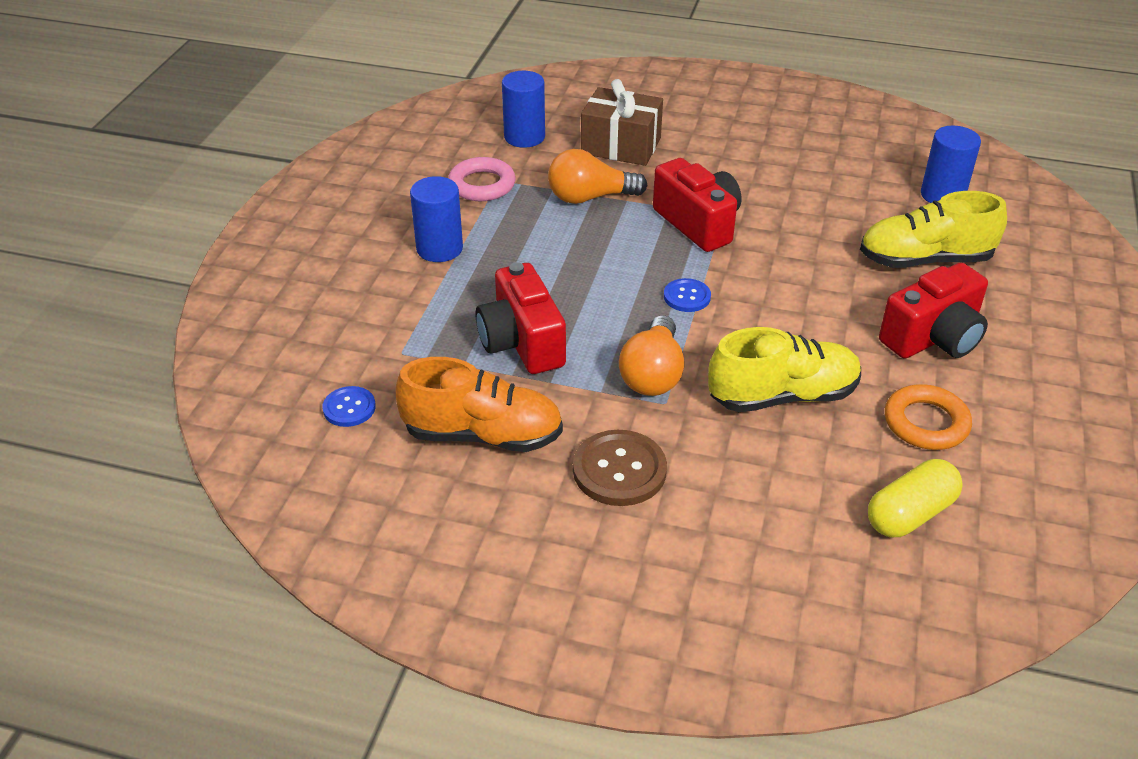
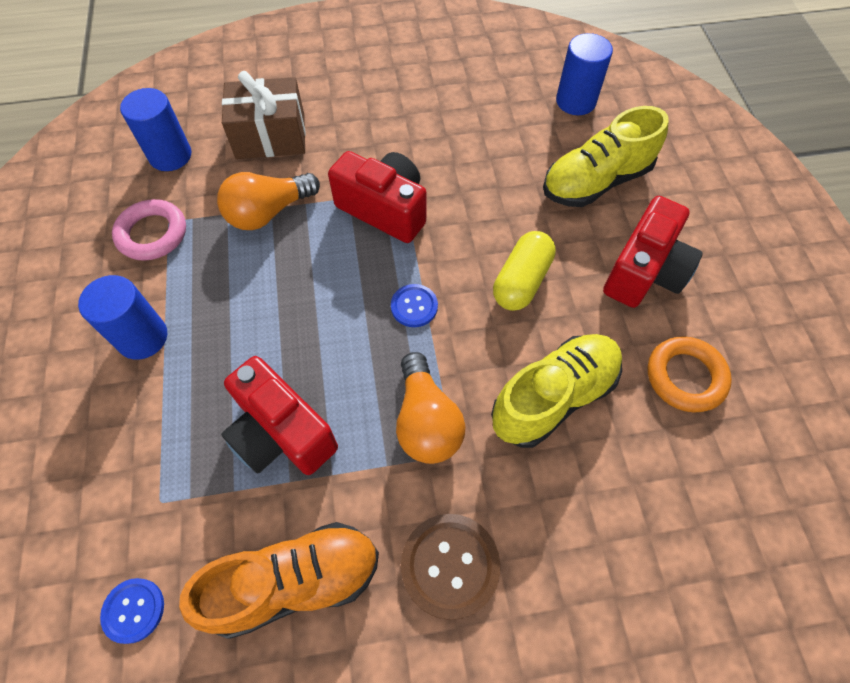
camera: 25 degrees left, 20 degrees up
yellow capsule [868,459,963,537] -> yellow capsule moved to [493,231,556,311]

